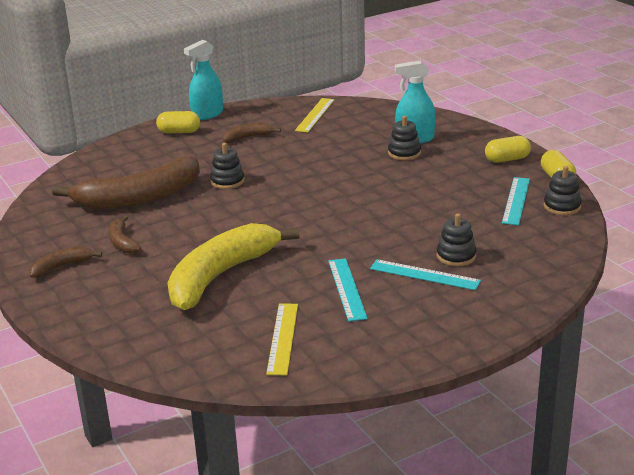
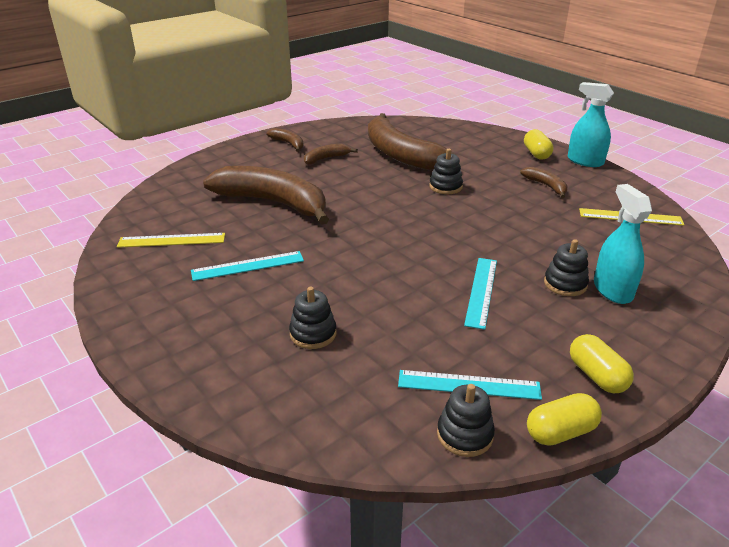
camera: 80 degrees right, 5 degrees up
yellow banana [168,223,299,310] -> brown banana [203,166,329,225]
turquoise ruler [370,259,481,290] -> turquoise ruler moved to [464,258,497,330]

